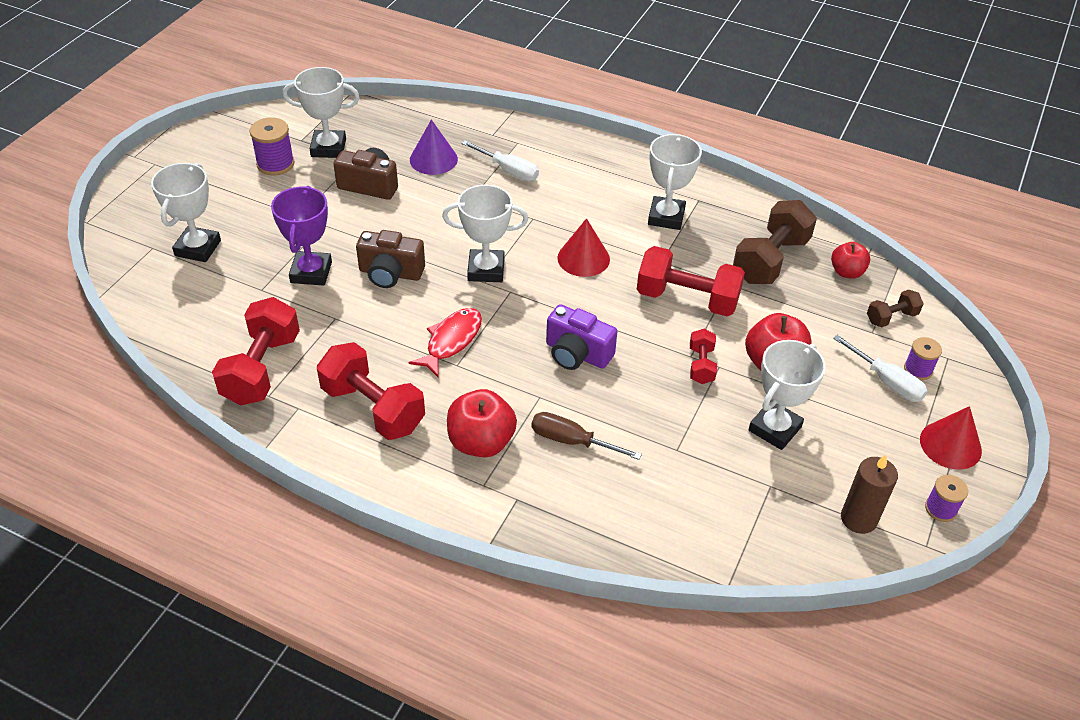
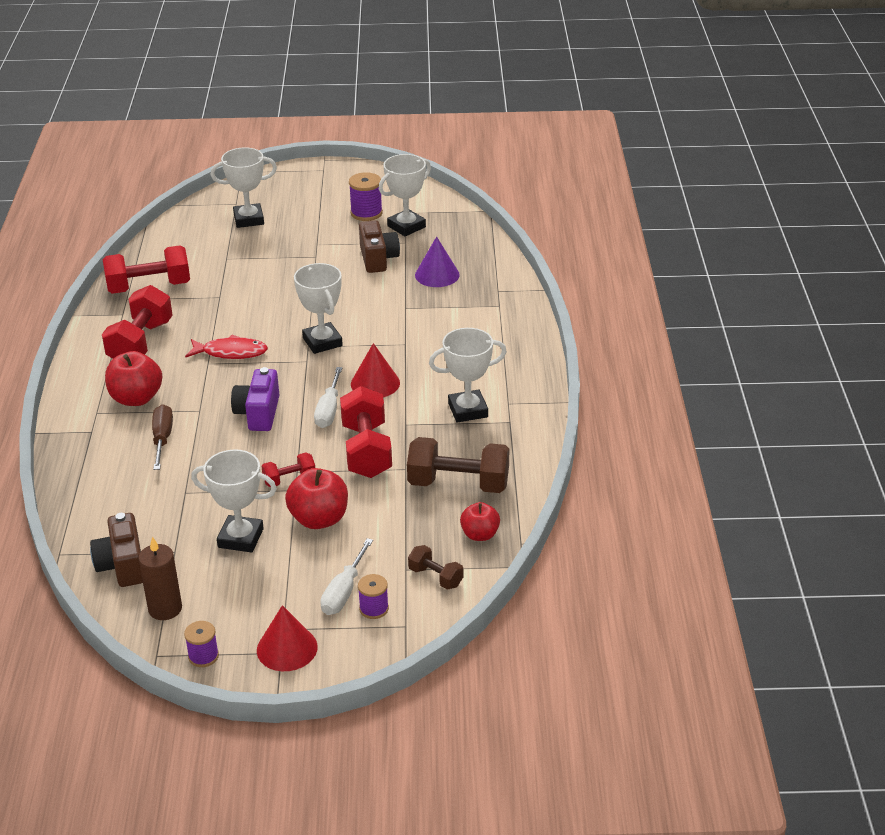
camera: 65 degrees right, 10 degrees down
purple trophy [271,186,332,286] -> none
white trophy [283,67,360,158] -> white trophy turned 75 degrees clockwise [379,154,431,236]
brown camera [356,230,425,288] -> brown camera moved to [90,513,143,587]
white screwdriver [461,140,539,181] -> white screwdriver moved to [314,367,342,428]

